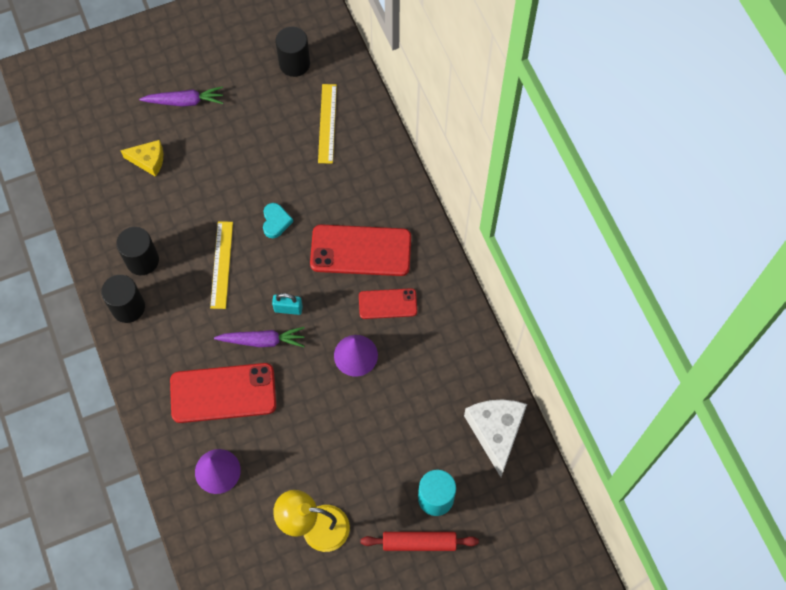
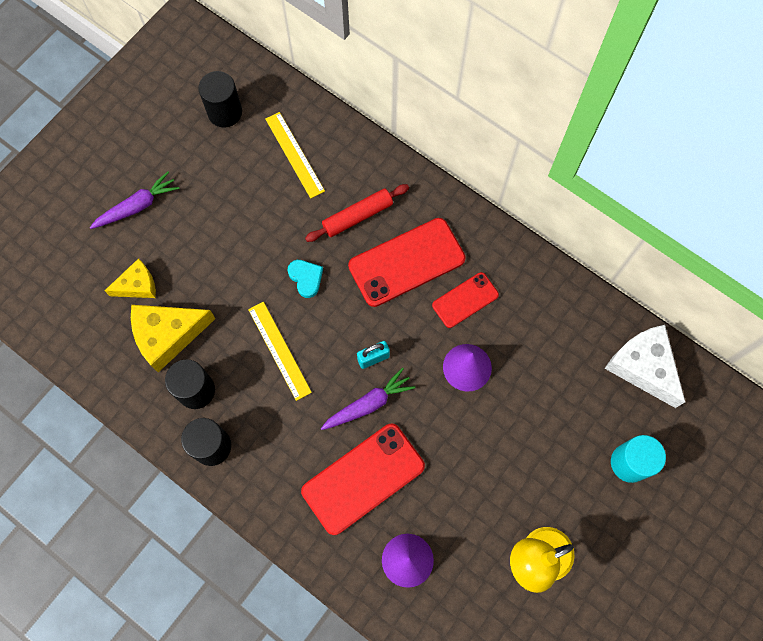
camera: 30 degrees left, 5 degrees up
red rolling pin [361,532,479,551] -> red rolling pin moved to [305,184,409,242]
none -> yellow cheese [131,305,216,372]

